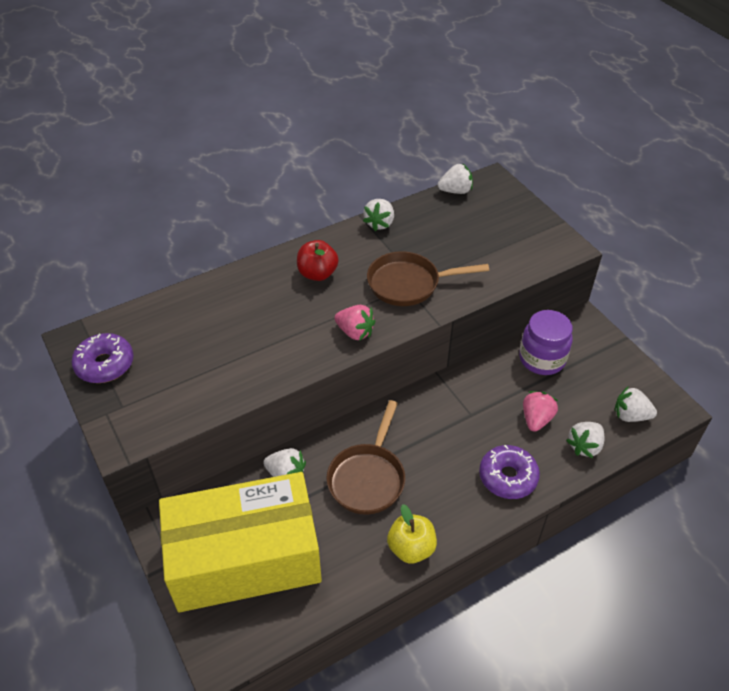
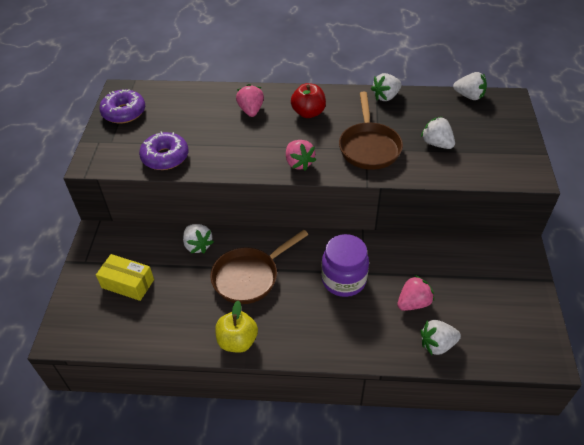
camera: 35 degrees right, 0 degrees up
yellow box [159,472,322,612] -> yellow box [96,254,154,301], size x0.41
brown pan [367,252,489,306] -> brown pan turned 120 degrees counterclockwise [339,92,403,170]
purple donut [479,445,540,499] -> purple donut moved to [139,131,188,170]
purple jar [519,310,573,375] -> purple jar moved to [321,234,369,297]
white strawberry [615,386,657,422] -> white strawberry moved to [421,117,455,149]
none -> pink strawberry [236,84,264,117]

